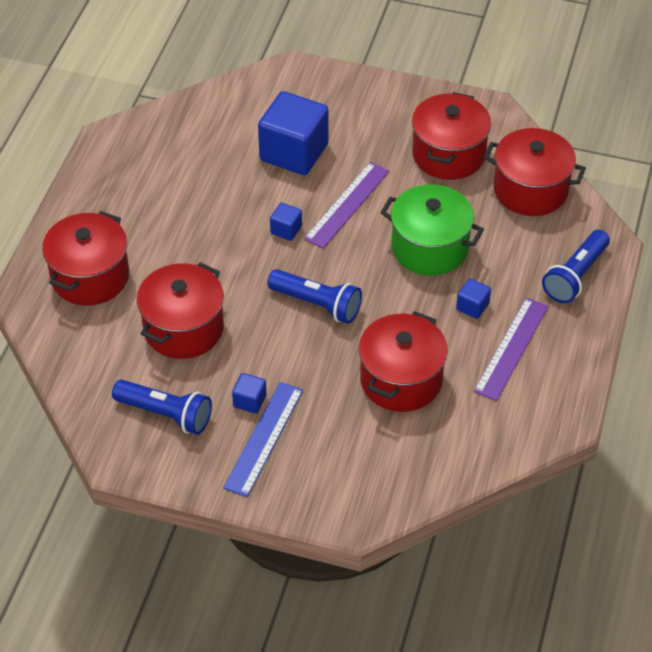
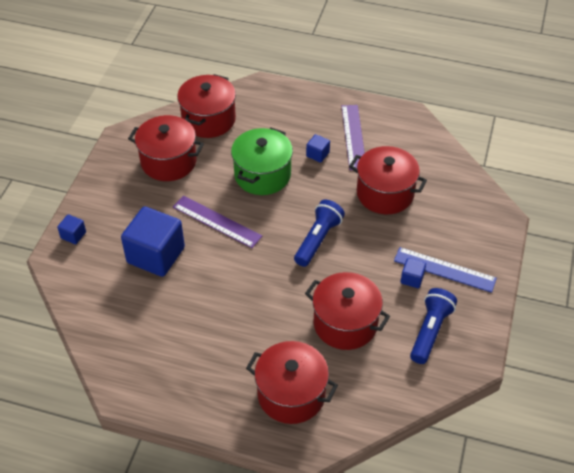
camera: 90 degrees left, 0 degrees up
blue cube [270,203,302,241] -> blue cube moved to [57,214,86,244]
purple ruler [473,298,549,401] -> purple ruler turned 60 degrees clockwise [341,105,365,170]
blue flashlight [542,230,610,303] -> none

